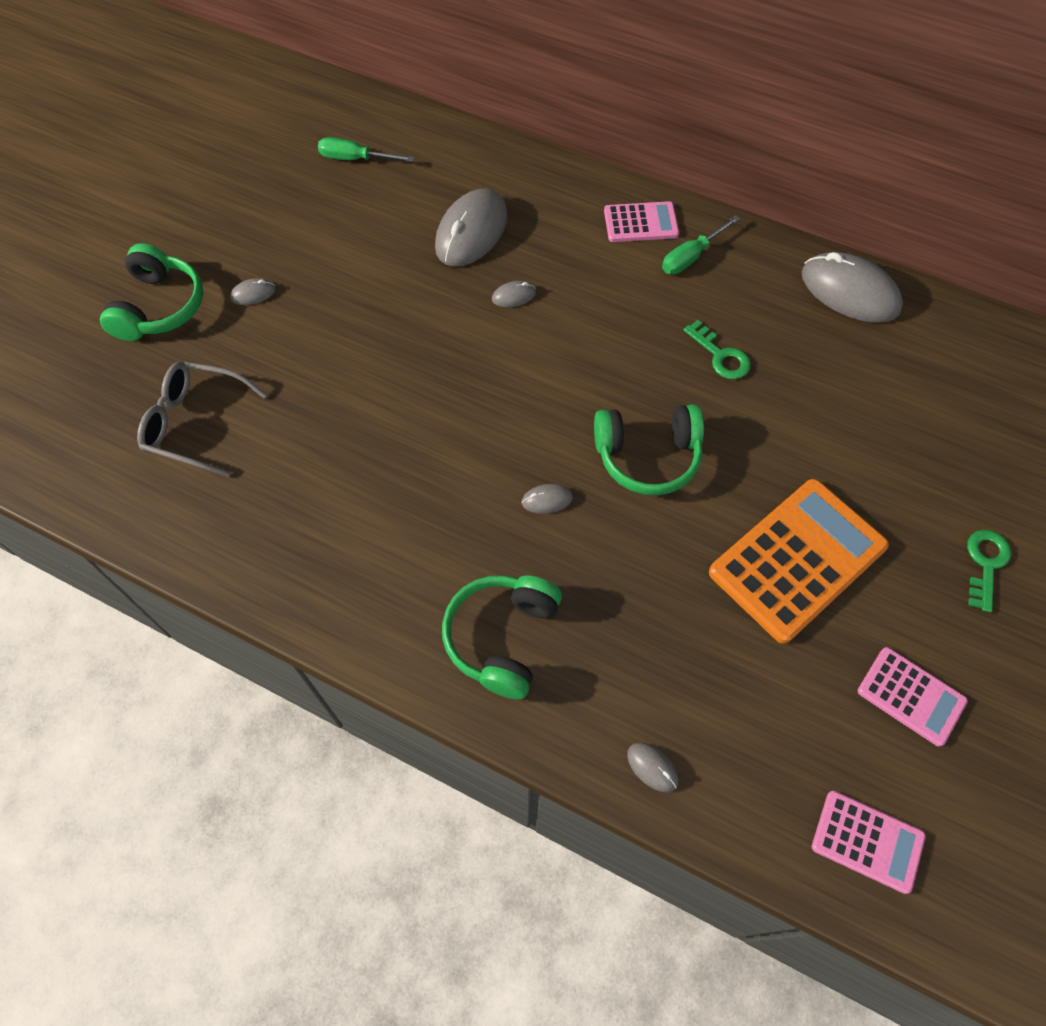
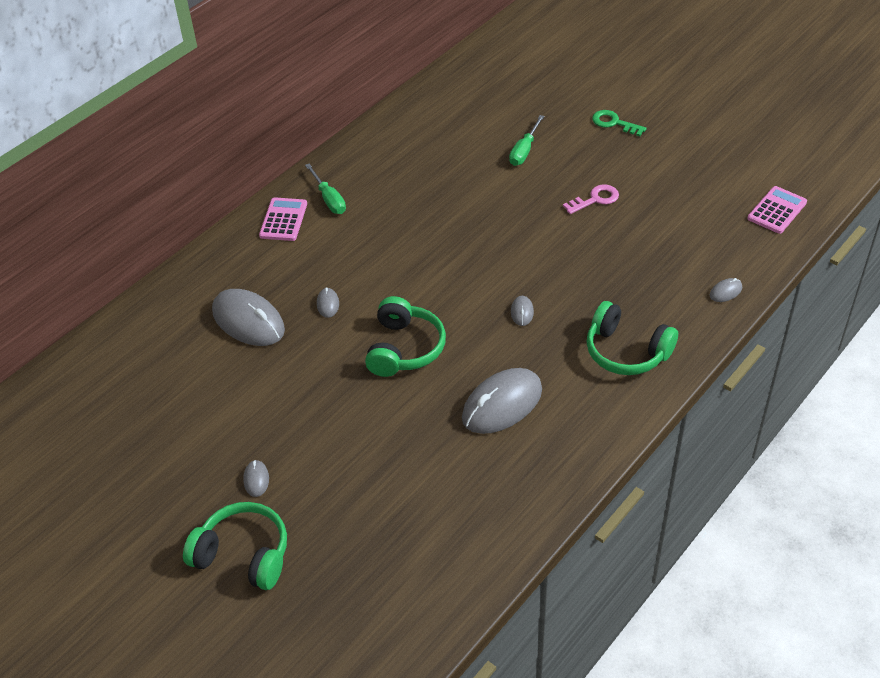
camera: 75 degrees left, 15 degrees down
grey glasses [137,361,267,477] -> none
green screwdriver [318,137,414,162] -> green screwdriver moved to [509,115,544,166]
green headphones [594,404,704,495] -> green headphones moved to [365,296,446,377]
green key [684,320,751,379] -> none
orange calculator [709,479,889,644] -> pink key [563,184,619,214]
grey mouse [802,252,903,323] -> grey mouse moved to [462,368,542,434]
pink calculator [858,647,968,747] -> none

